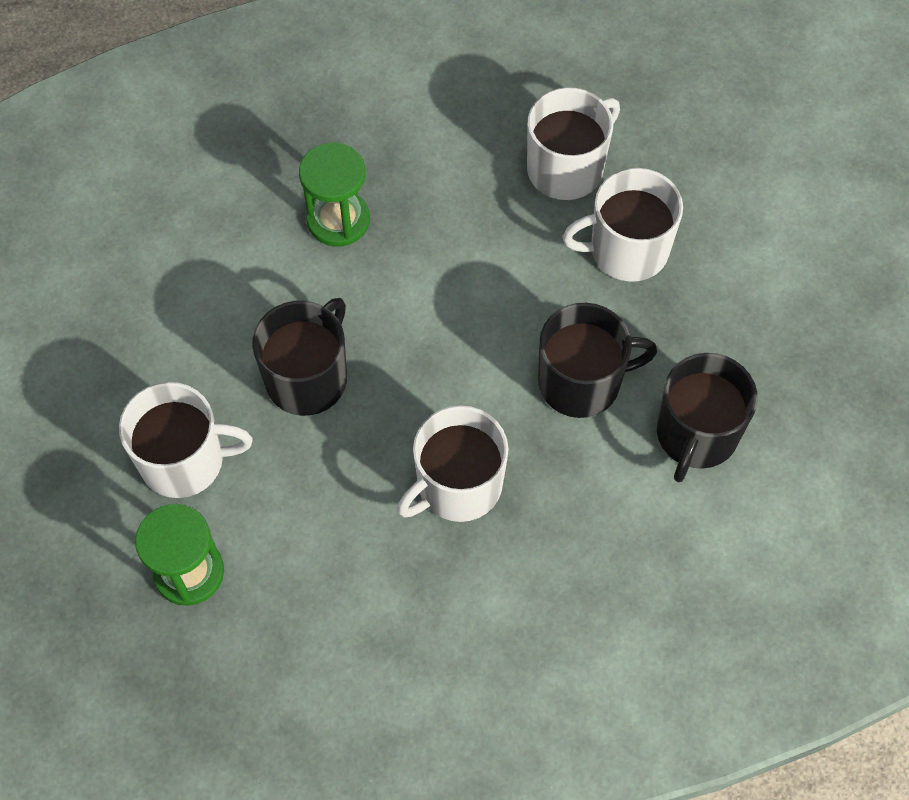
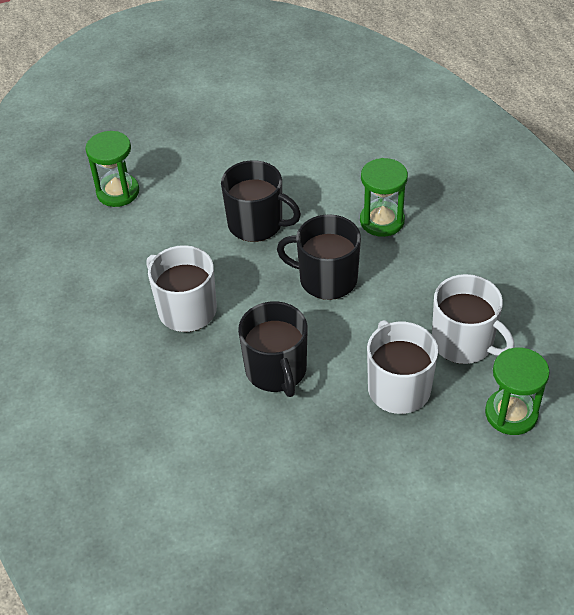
camera: 85 degrees right, 15 degrees down
white mug [119,382,252,498] -> none
black mug [657,353,758,482] -> black mug moved to [277,214,361,300]
none -> green hourglass [485,348,550,435]

